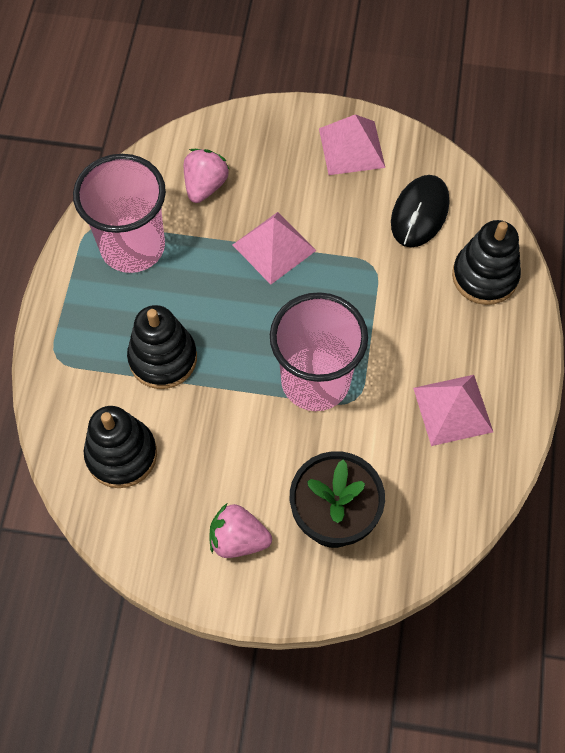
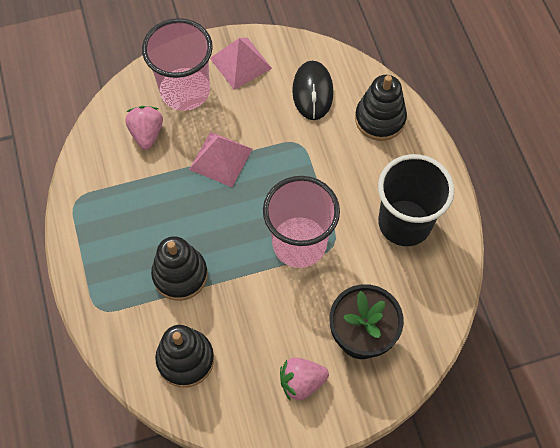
camera: 25 degrees left, 0 degrees up
pink cup [73,154,166,273] -> pink cup moved to [142,18,213,111]
pink pyramid [413,375,493,446] -> black cup [378,154,454,246]

